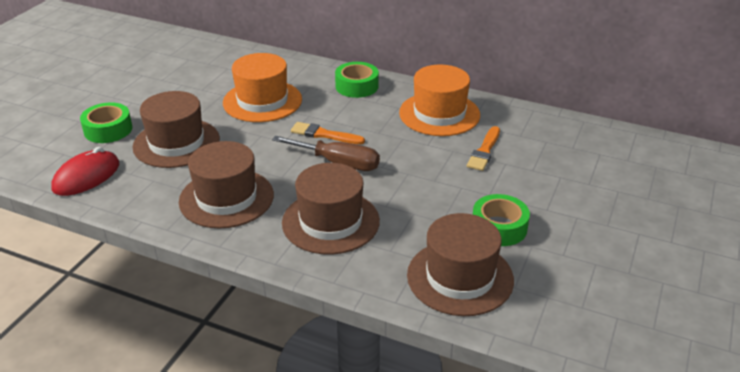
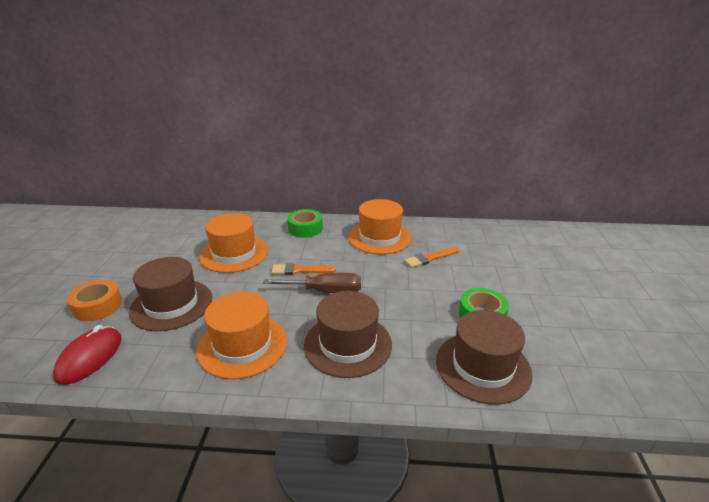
camera: 20 degrees left, 5 degrees down
green tape [80,102,132,143] -> orange tape [67,280,122,321]
brown hat [179,141,274,228] -> orange hat [196,292,287,379]
orange brush [467,126,500,171] -> orange brush turned 60 degrees clockwise [404,247,459,268]

